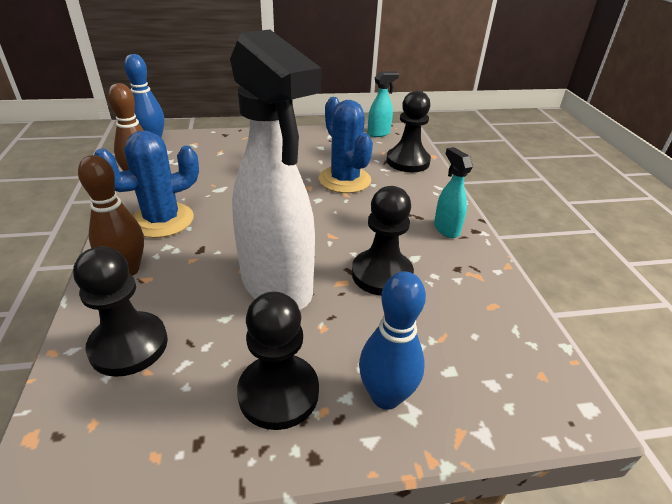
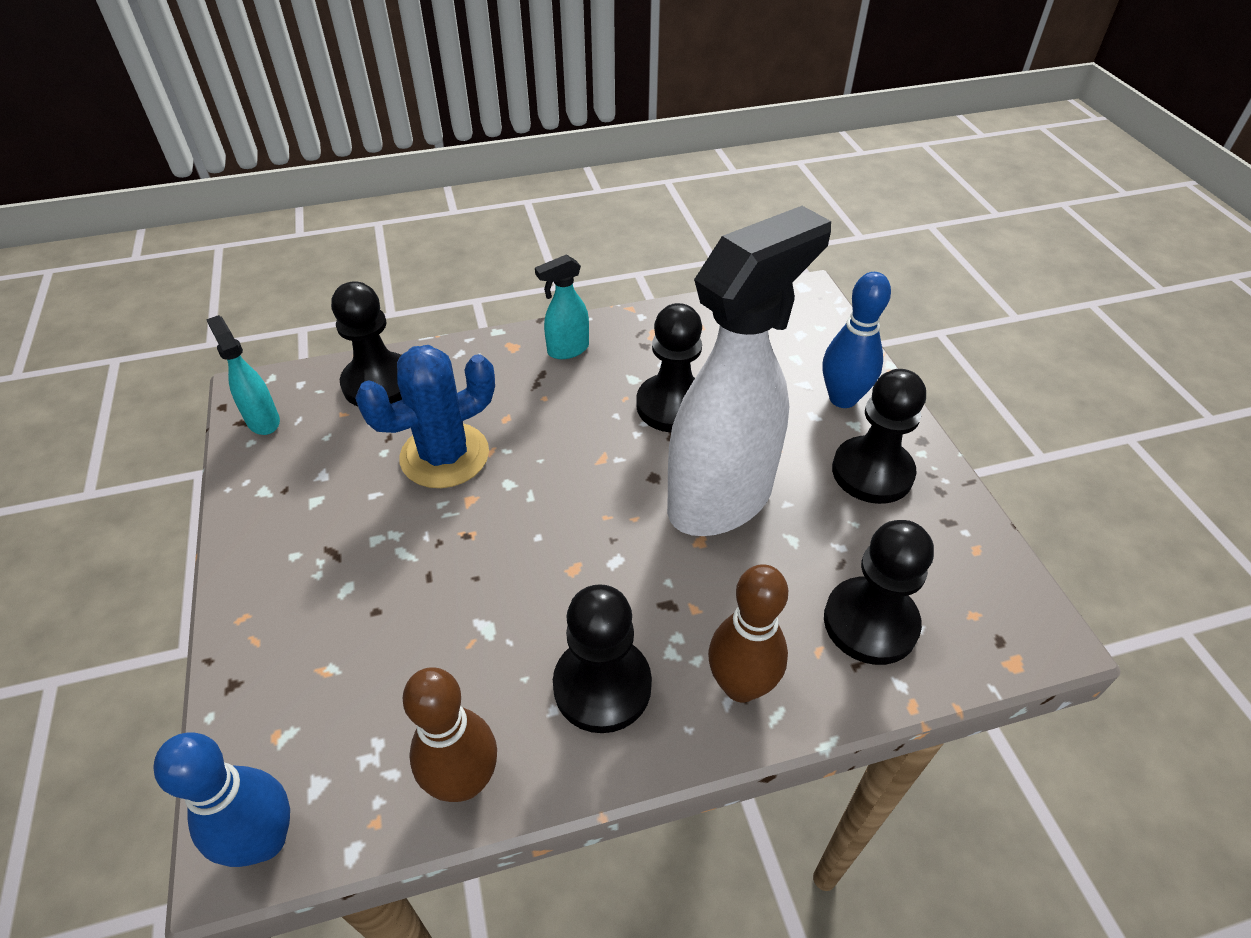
camera: 95 degrees left, 10 degrees up
blue cactus [94,131,199,238] -> black pawn [553,584,652,733]

